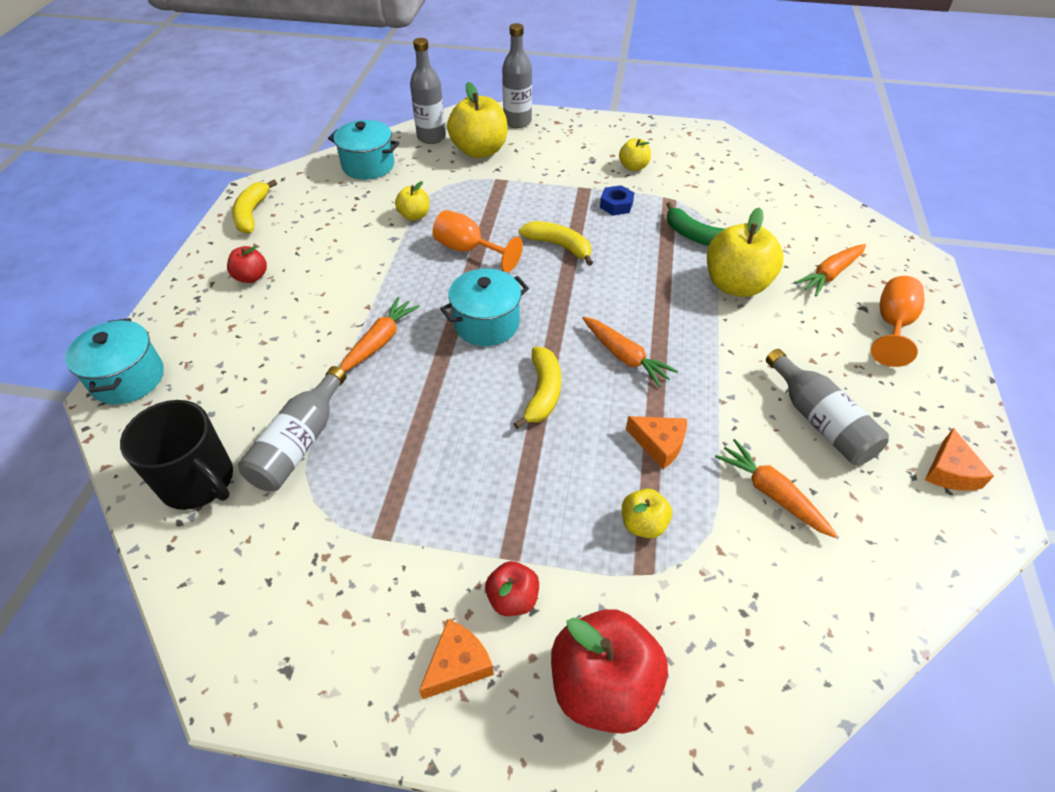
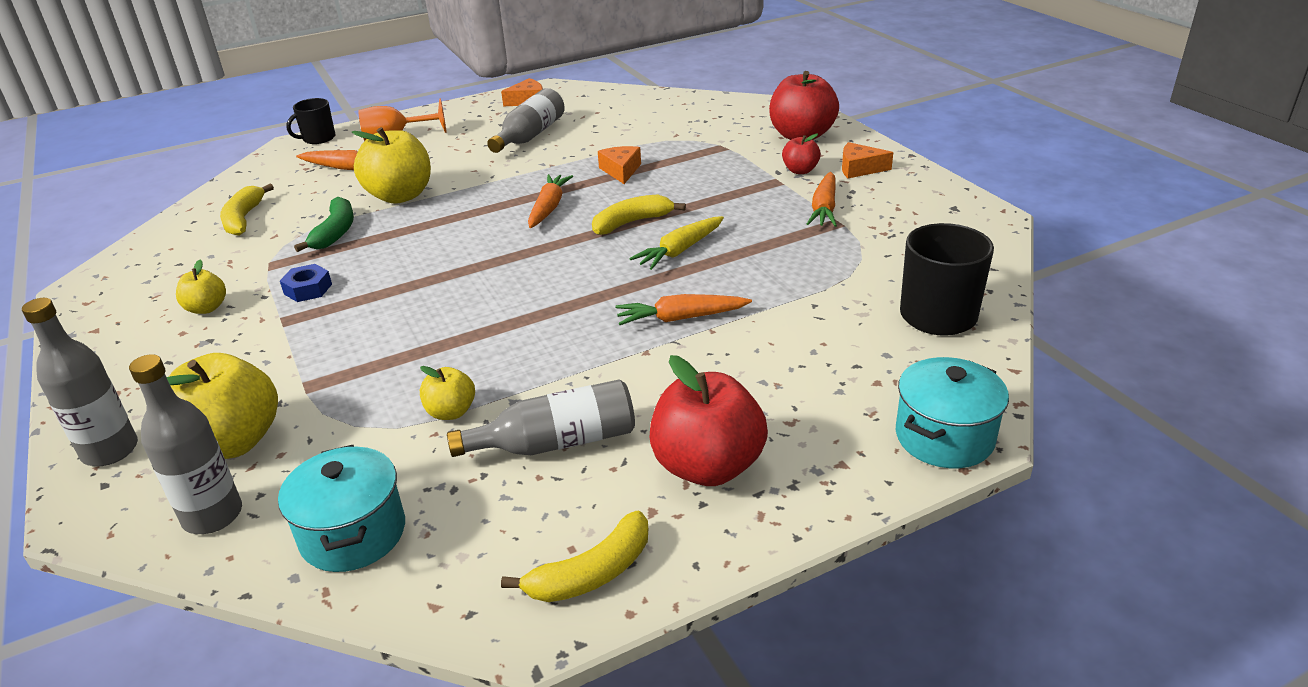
camera: 125 degrees left, 15 degrees down
red apple [227,246,267,283] -> red apple [649,355,768,486], size x1.93
grey bottle [238,366,347,492] -> grey bottle moved to [447,379,635,457]
orange goblet [433,210,523,272] -> none
turquoise pot [440,269,529,346] -> none
yellow banana [519,221,593,266] -> yellow banana moved to [220,184,274,236]
yellow apple [622,489,672,538] -> none
orange carrot [715,439,838,538] -> orange carrot moved to [807,172,837,227]
none -> black mug [286,98,335,144]
none -> yellow carrot [629,216,724,270]

